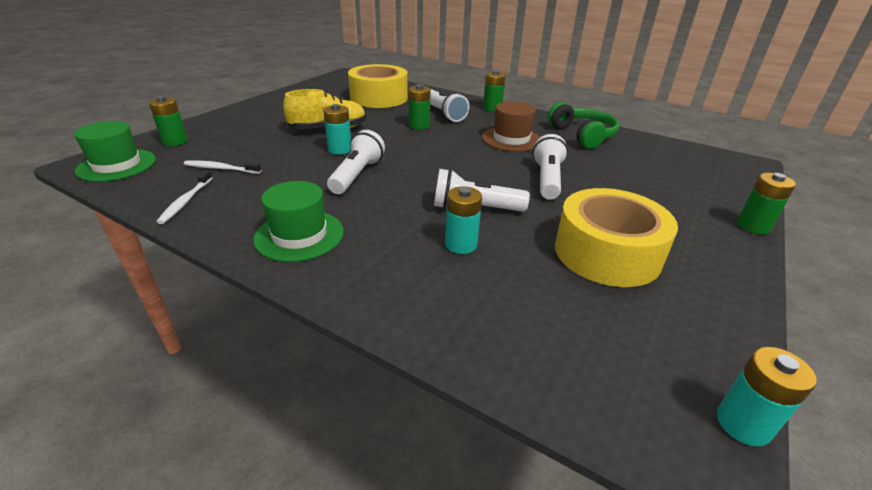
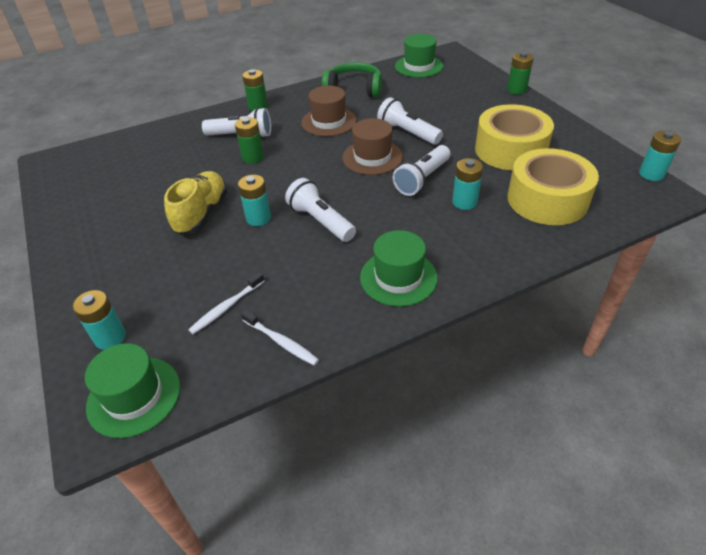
camera: 55 degrees left, 10 degrees up
green battery [149,96,188,146] -> turquoise battery [73,290,126,350]
yellow tape [348,64,408,108] -> yellow tape moved to [507,148,599,225]
none -> brown hat [342,118,403,175]
none -> green hat [395,34,444,77]

